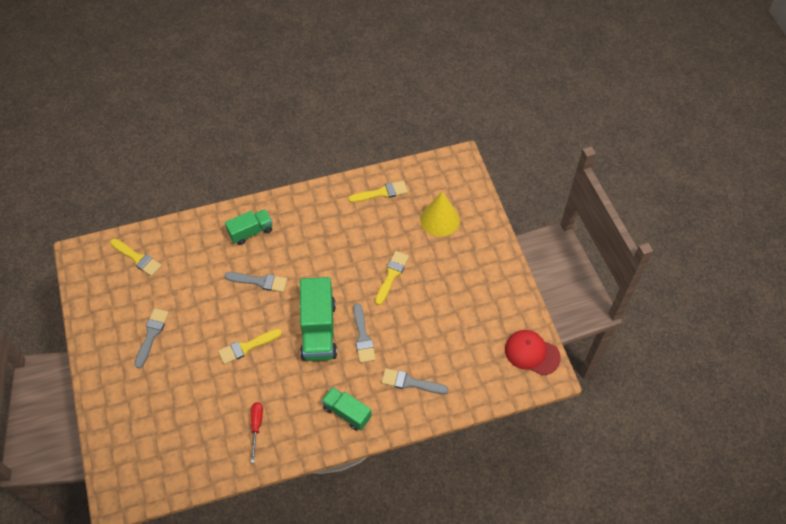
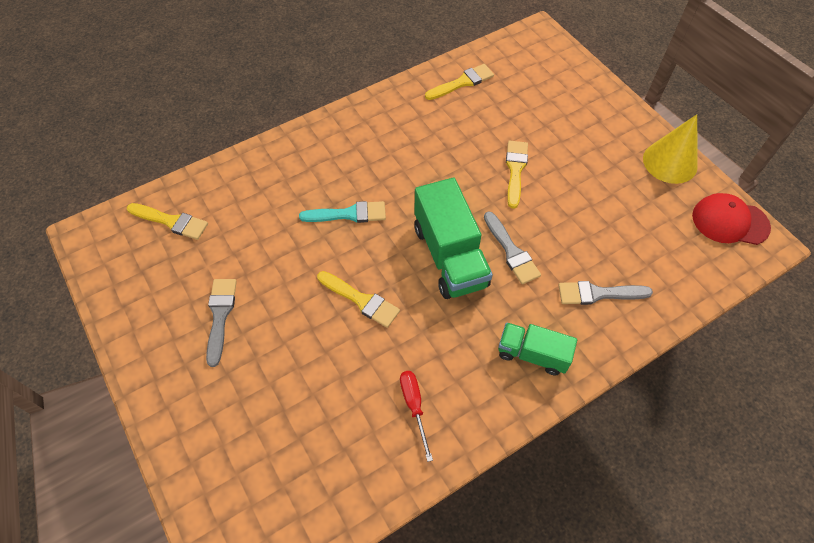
camera: 15 degrees left, 0 degrees up
yellow brush [218,329,282,364] -> yellow brush turned 105 degrees counterclockwise [317,271,400,328]
green truck [225,209,273,245] -> none
grey brush [225,272,287,292] -> turquoise brush [299,201,386,223]
yellow cone [420,192,460,237] -> yellow cone moved to [643,114,698,184]

